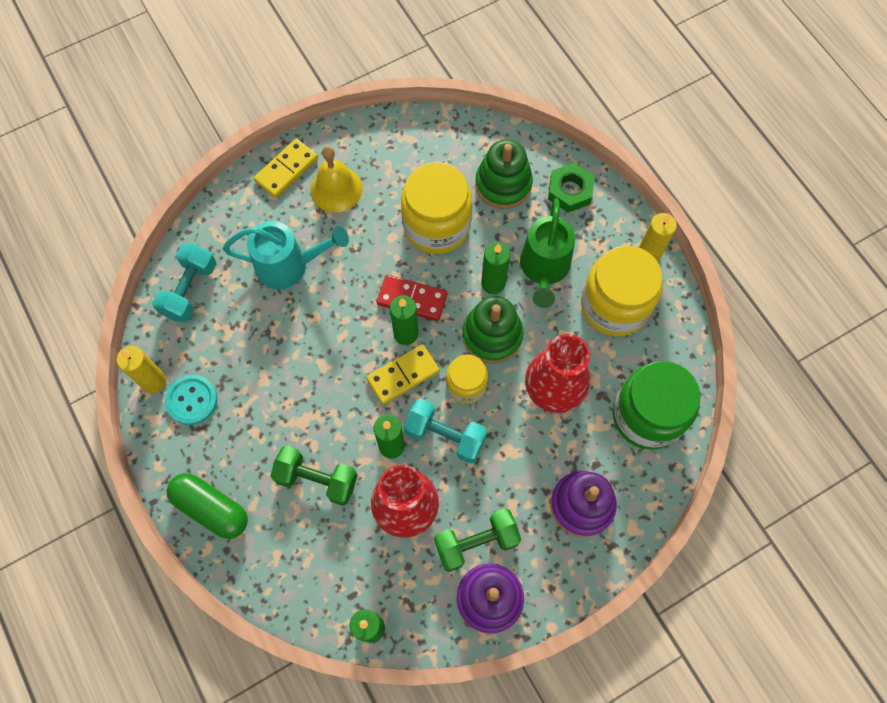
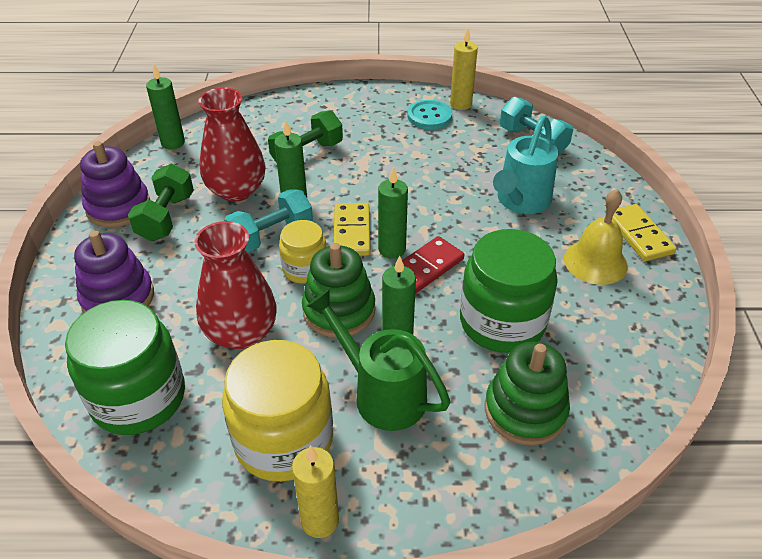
camera: 120 degrees right, 25 degrees down
green capsule [167,473,248,539] -> none
yellow jar [401,162,472,254] -> green jar [460,229,558,353]
green nut [548,163,594,213] -> none

